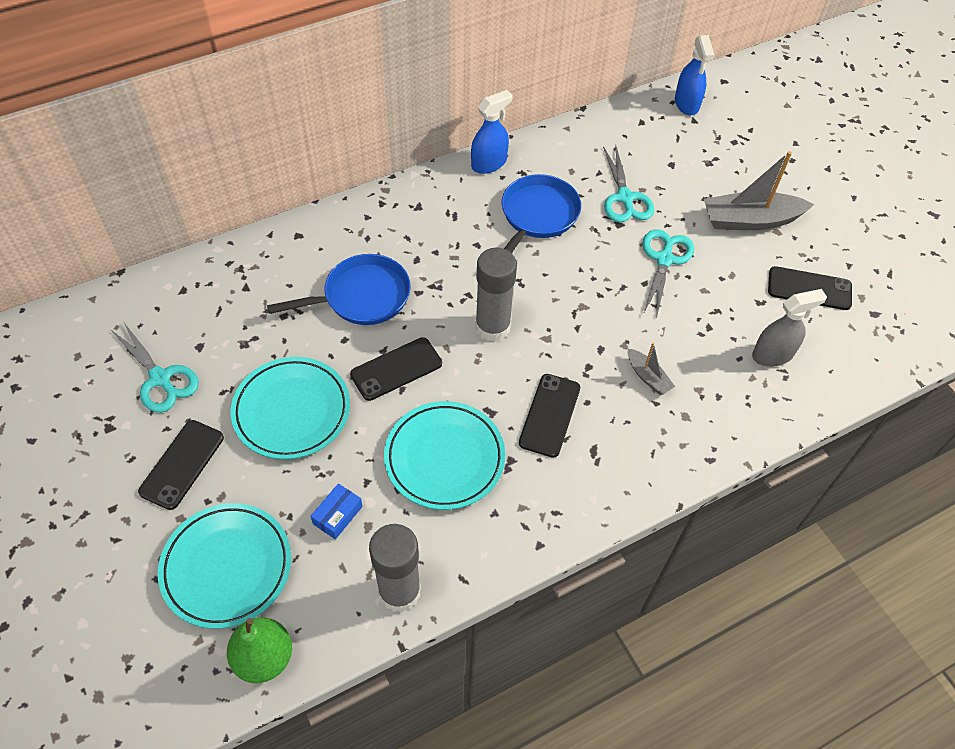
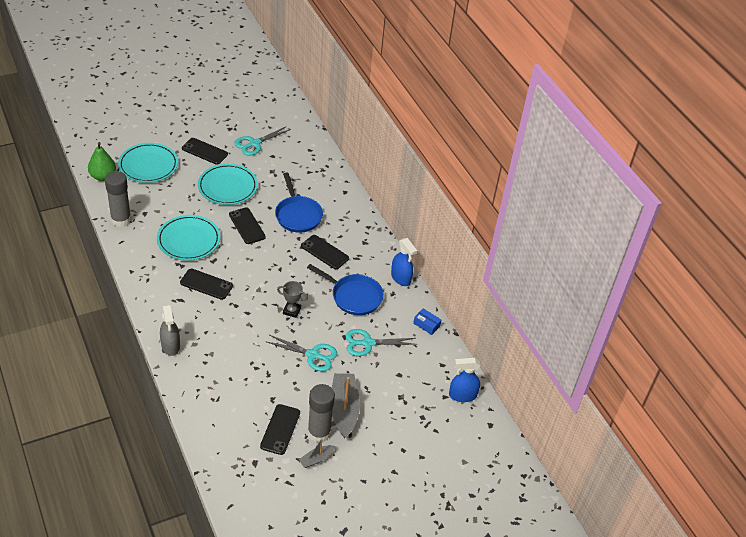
camera: 90 degrees right, 10 degrees down
blue box [310,483,363,539] -> blue box moved to [413,308,441,335]
grey glue stick [475,247,517,342] -> grey glue stick moved to [308,384,335,442]
grey boat [628,343,675,395] -> grey boat moved to [299,438,335,468]
grey spray bottle [752,289,827,367] -> grey spray bottle moved to [160,305,180,356]
none -> grey trophy [277,281,308,318]
none -> black phone [301,235,349,269]

